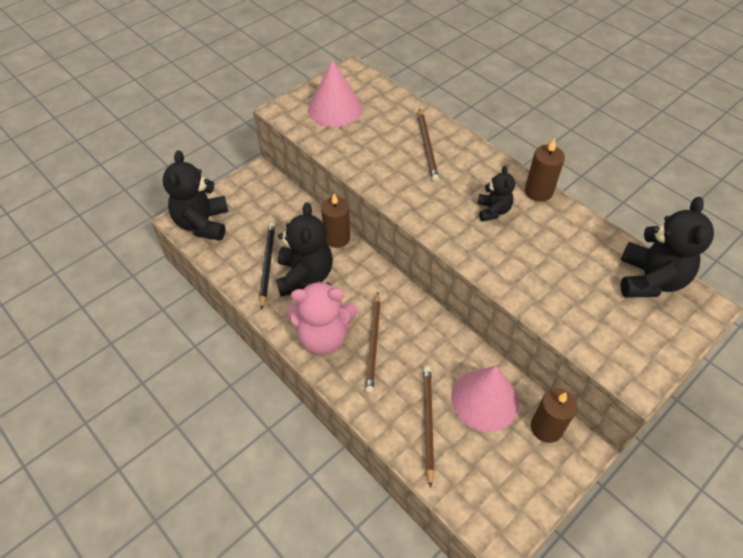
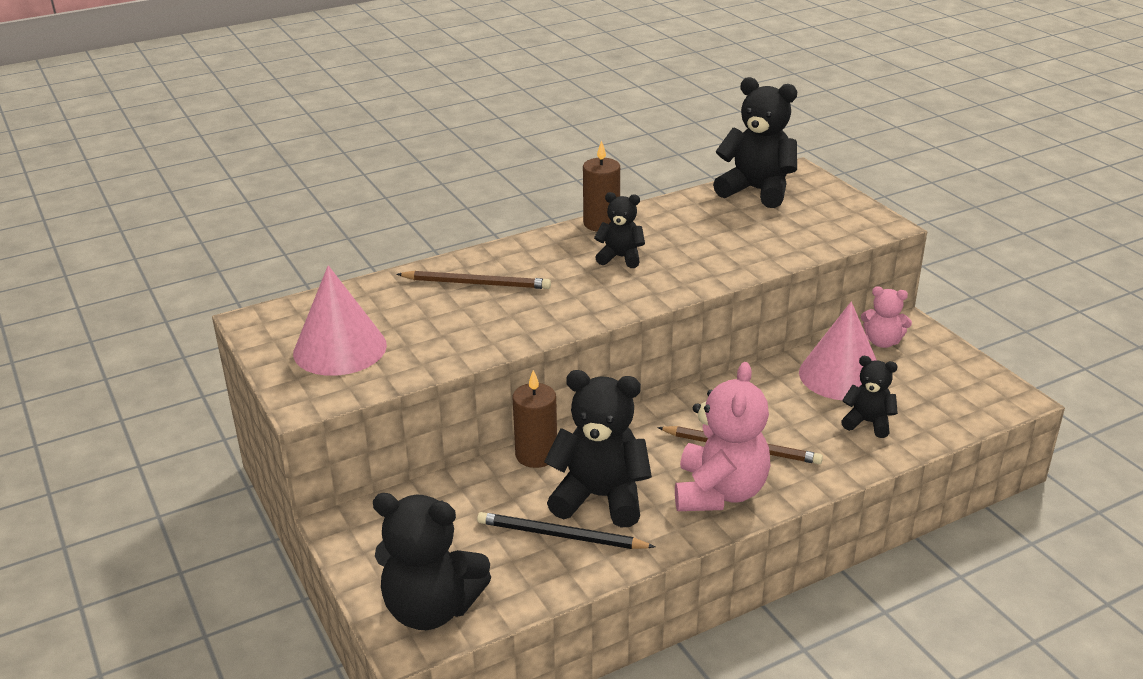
camera: 75 degrees left, 20 degrees down
brown pencil [423,366,434,488] -> black teddy bear [841,356,898,438]
brown candle [531,388,577,443] -> pink teddy bear [861,286,912,348]

